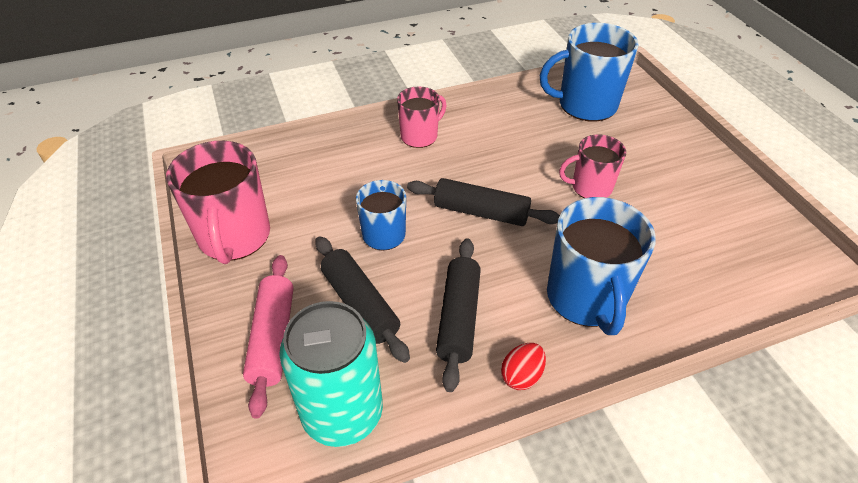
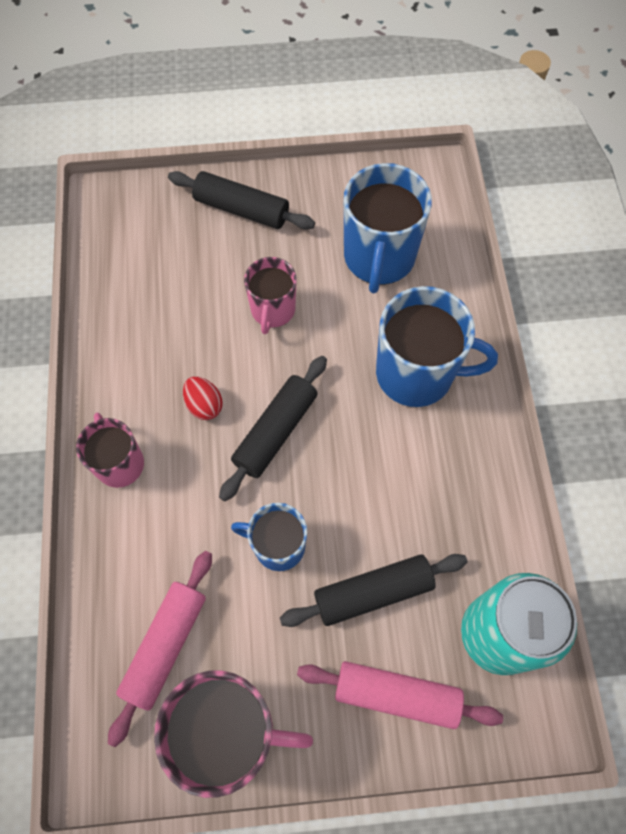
camera: 75 degrees left, 20 degrees up
black rolling pin [436,238,481,392] -> black rolling pin moved to [168,171,315,230]
red egg [501,343,546,390] -> red egg moved to [183,376,223,420]
blue mug [540,23,638,122] -> blue mug moved to [344,163,432,293]
none -> pink rolling pin [108,551,212,747]

